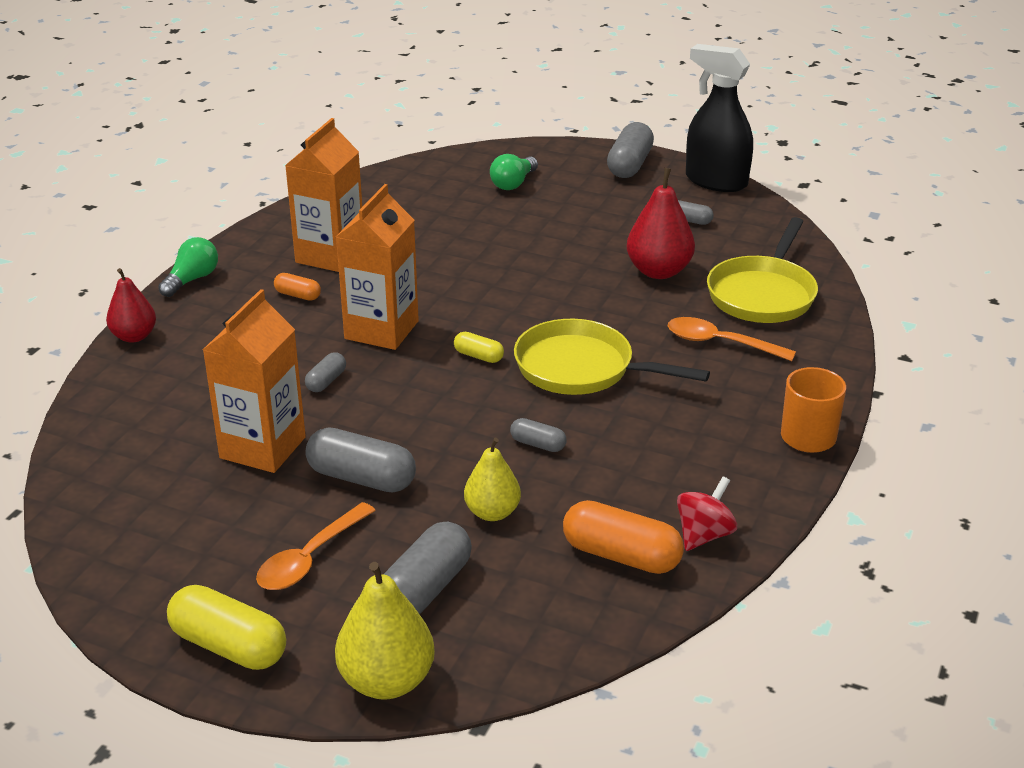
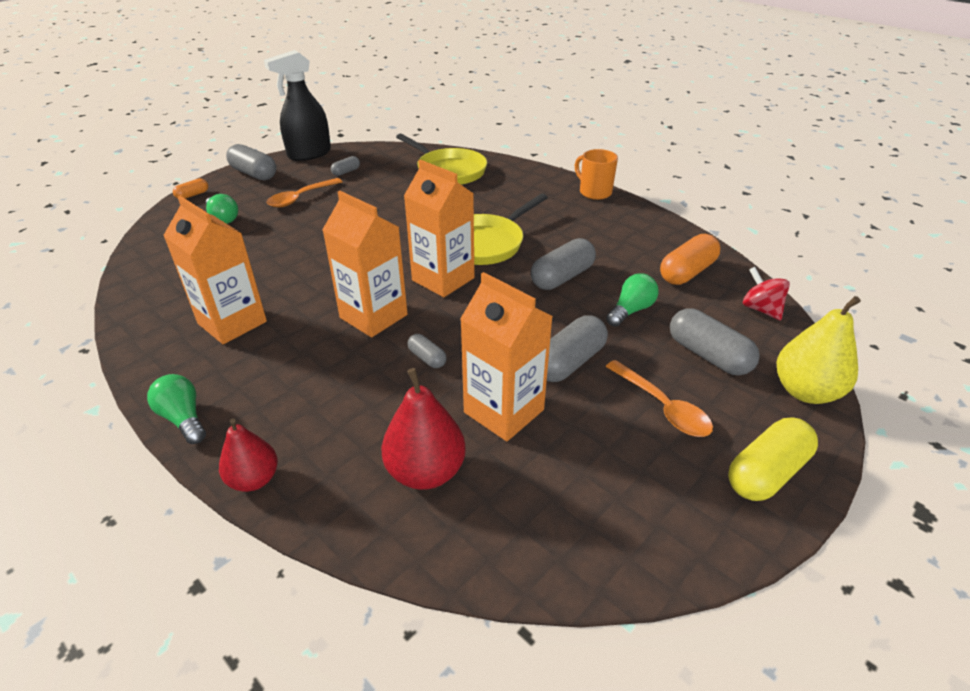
camera: 70 degrees left, 5 degrees up
orange capsule [274,273,321,301] -> orange capsule moved to [173,178,208,199]
yellow capsule [454,332,504,363] -> orange carton [404,160,475,297]
yellow pear [464,438,521,521] -> green light bulb [606,273,659,327]
grey capsule [510,418,567,452] -> grey capsule [531,238,596,290], size x1.90
red pear [627,168,695,279] -> red pear moved to [381,368,466,490]
orange spoon [668,317,796,361] -> orange spoon moved to [267,178,342,207]
red spinning top [677,476,737,551] -> red spinning top moved to [743,267,790,320]

